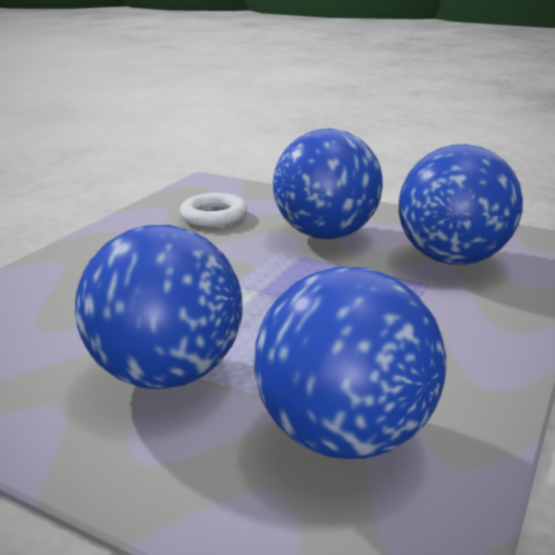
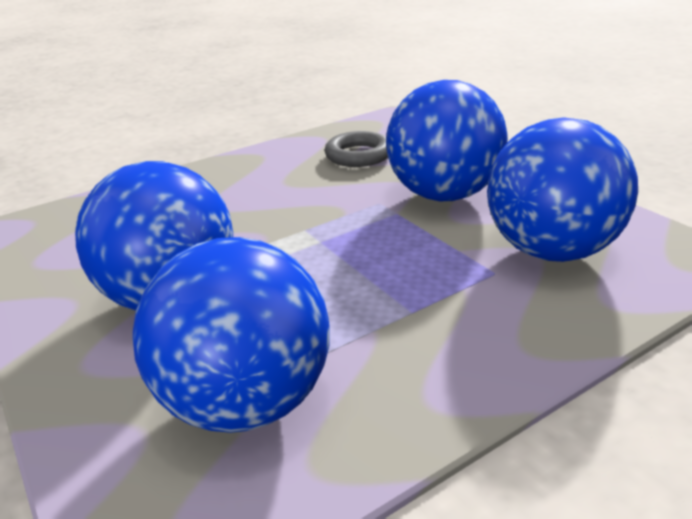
camera: 30 degrees right, 5 degrees up
white ring [180,193,247,227] -> grey ring [324,131,388,167]

